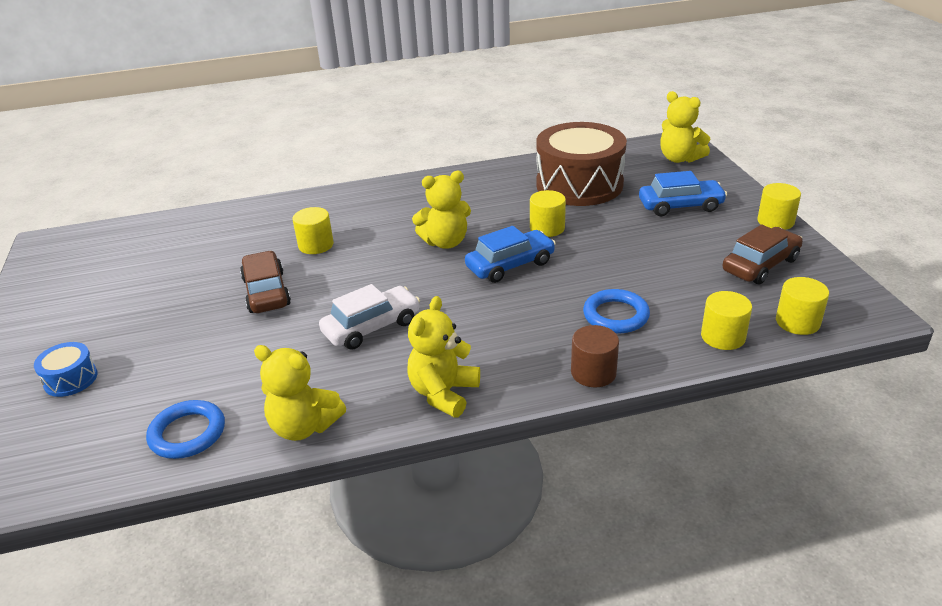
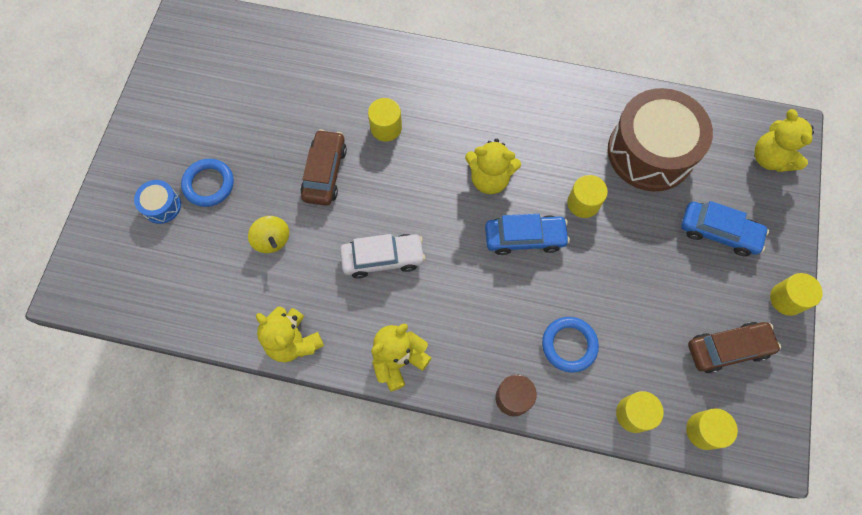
camera: 25 degrees right, 35 degrees up
blue ring [146,400,225,459] -> blue ring moved to [181,159,234,207]
none -> yellow spinning top [248,216,289,253]

